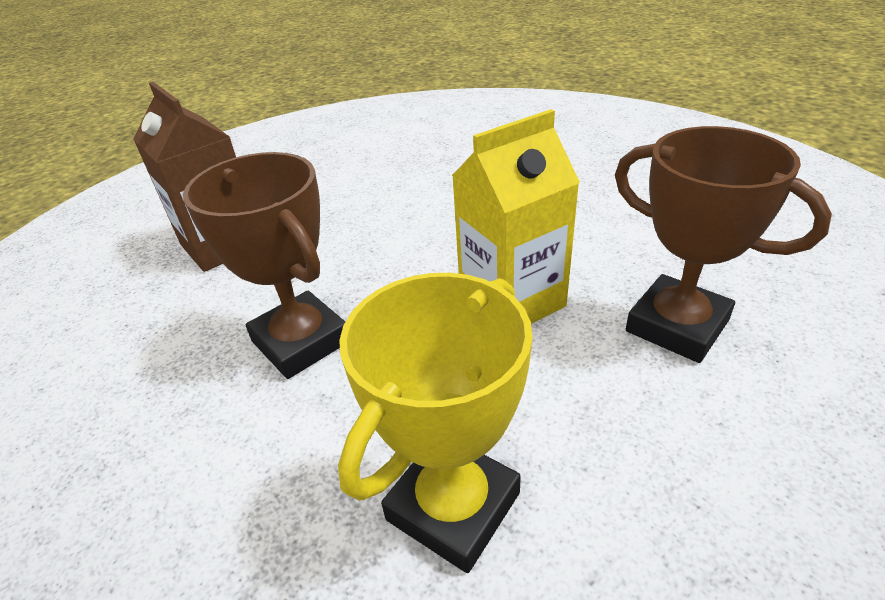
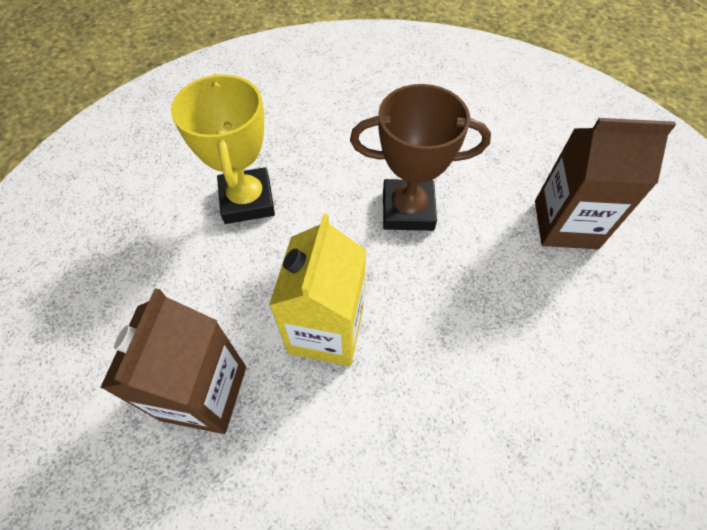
camera: 130 degrees right, 20 degrees up
brown trophy [615,126,832,363] -> brown carton [100,288,246,434]

